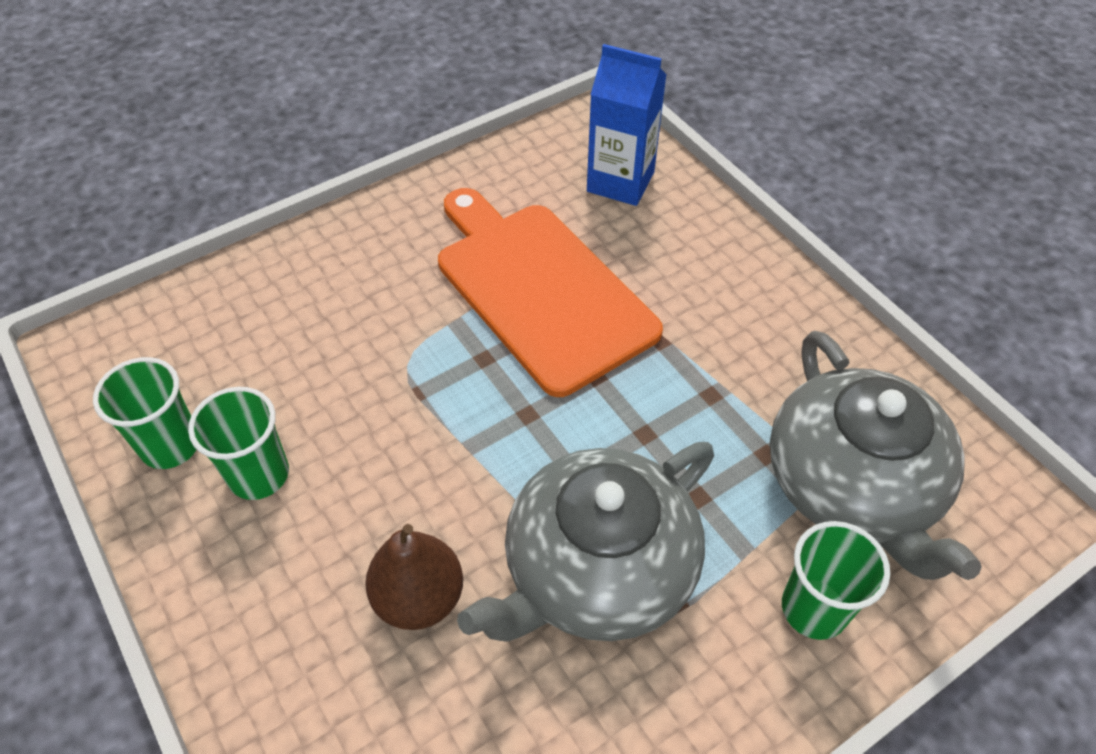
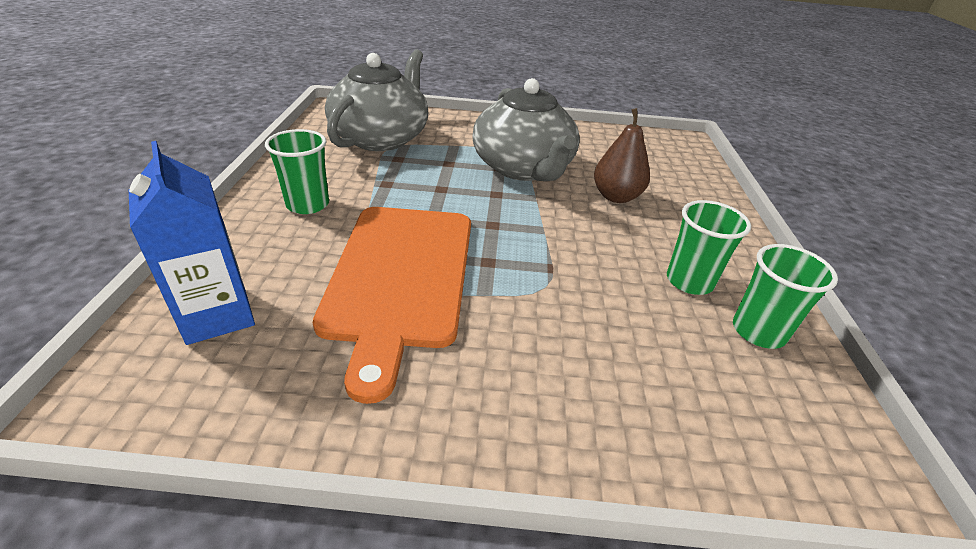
camera: 145 degrees left, 15 degrees down
grey teapot [457,442,714,642] -> grey teapot turned 75 degrees clockwise [472,78,580,181]
green cup [782,521,890,640] -> green cup moved to [265,129,329,214]

